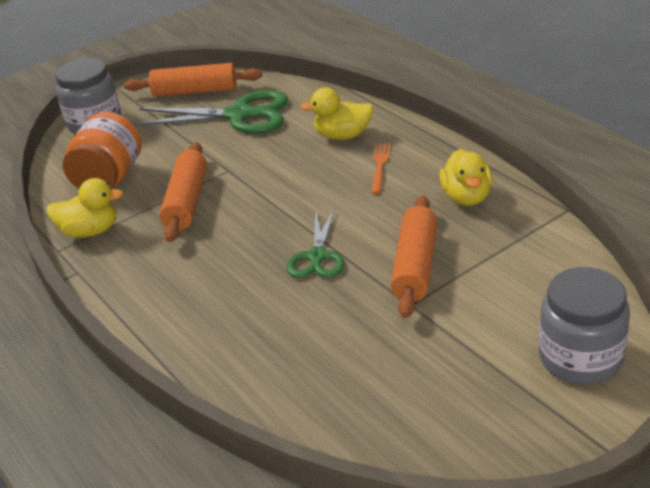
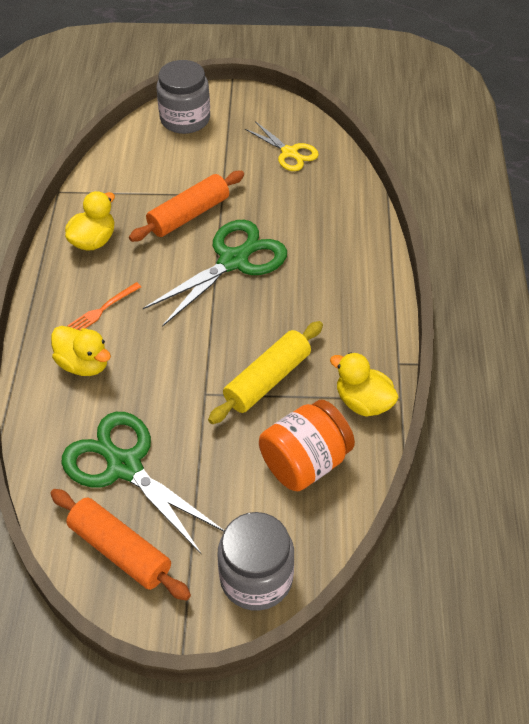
camera: 145 degrees left, 15 degrees up
orange rolling pin [159,142,207,242] -> yellow rolling pin [208,321,323,424]
green scissors [287,210,345,278] -> green scissors [143,220,287,327], size x1.70
none -> yellow scissors [245,121,319,171]

